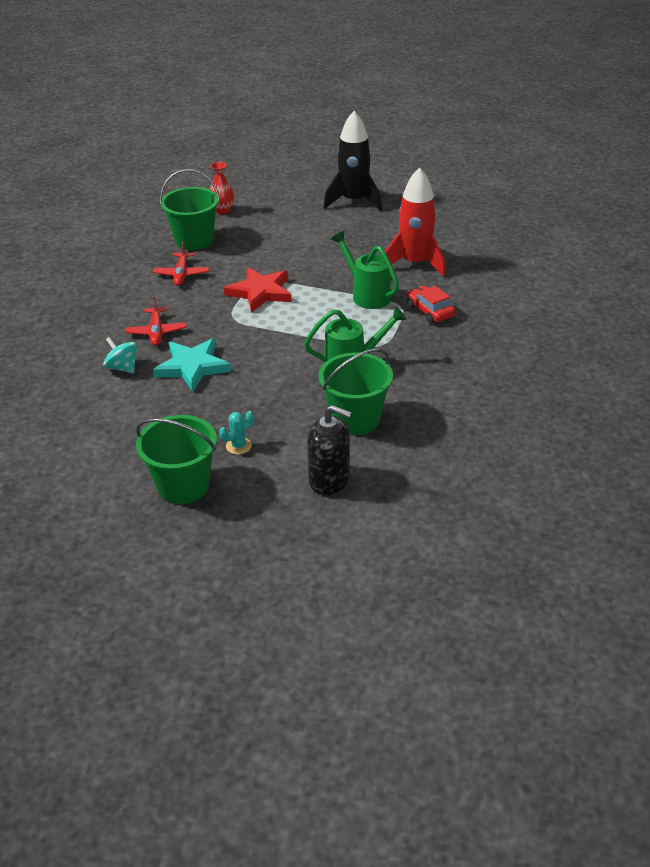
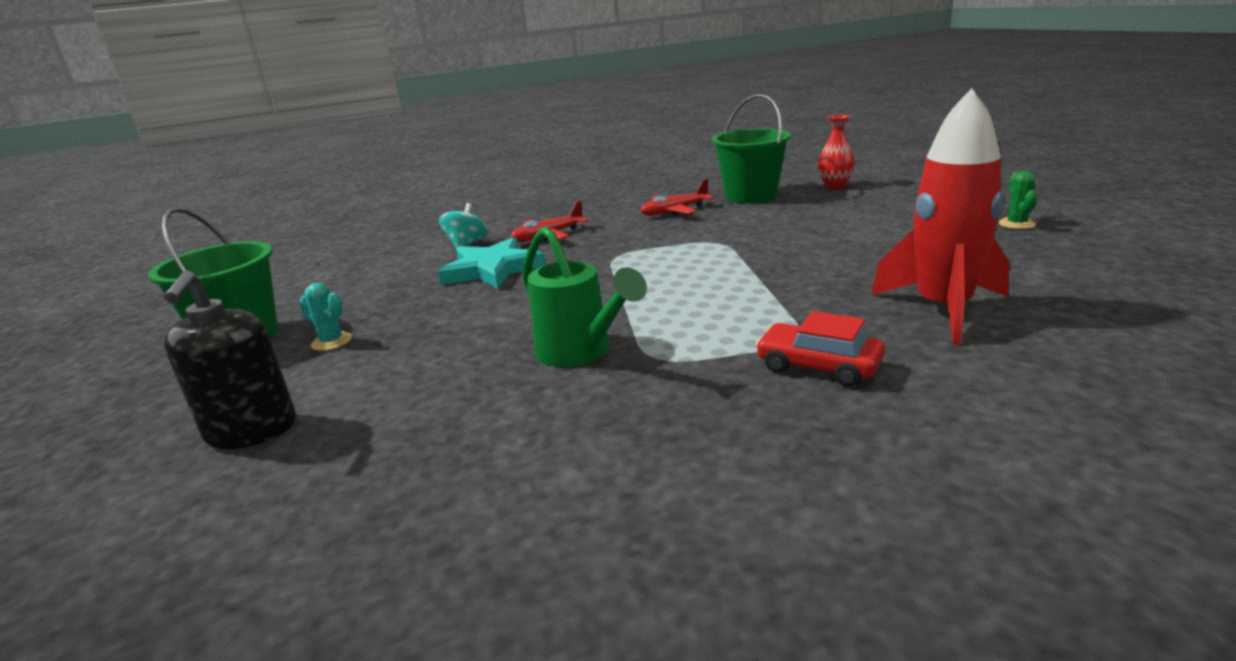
camera: 65 degrees right, 15 degrees down
red star [224,267,292,313] -> none
green bucket [318,349,393,435] -> none
black rocket [323,111,382,211] -> green cactus [998,171,1037,229]
green watering can [331,231,399,309] -> none
red car [406,286,455,324] -> red car turned 90 degrees counterclockwise [756,311,885,387]

